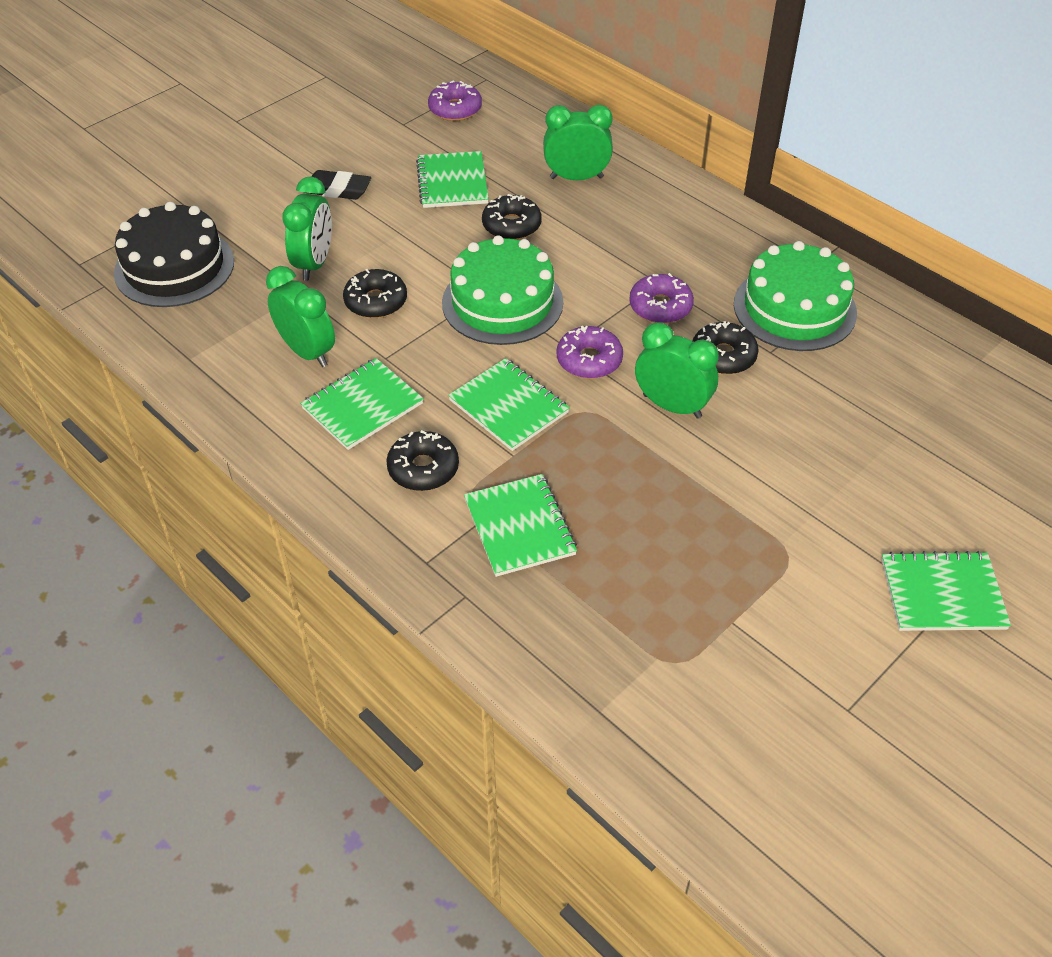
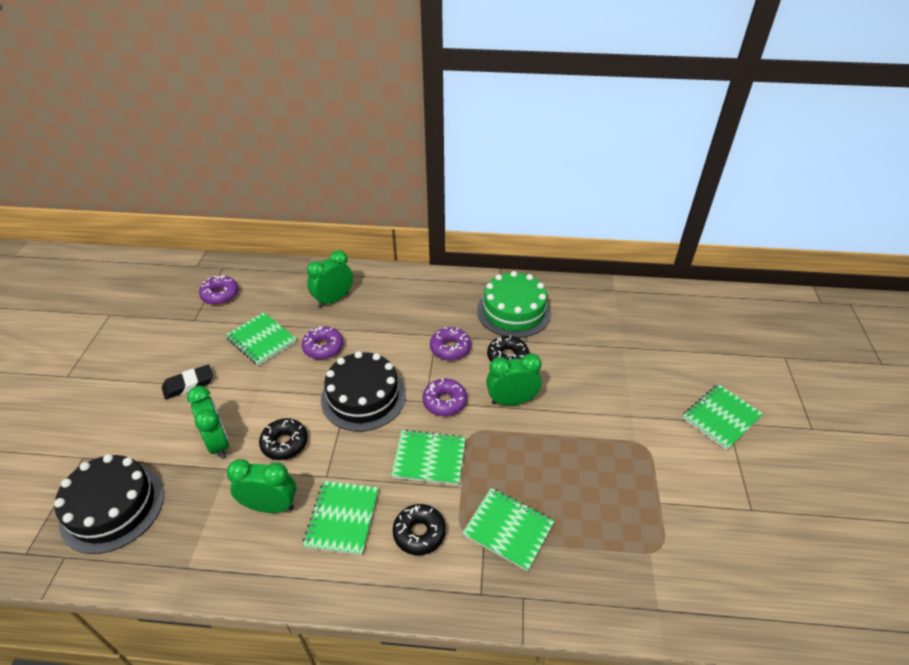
camera: 40 degrees left, 5 degrees down
green cake [442,235,563,345] -> black cake [321,351,406,432]
black donut [482,194,541,240] -> purple donut [302,326,344,359]

